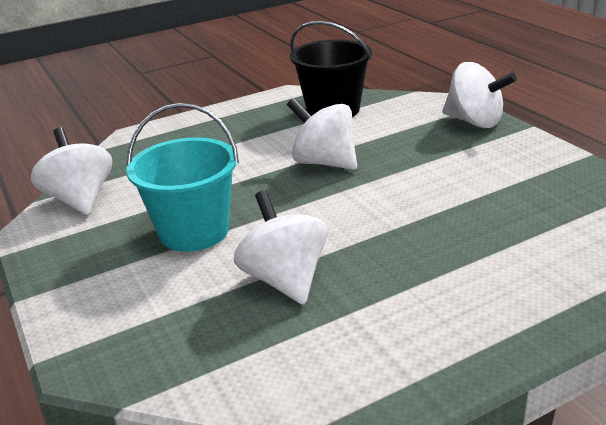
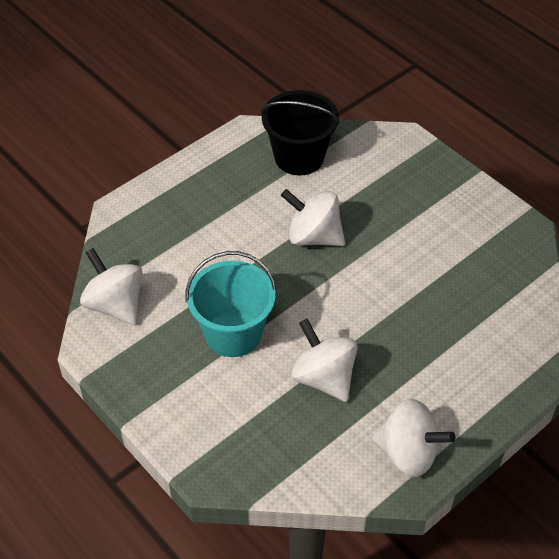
camera: 15 degrees left, 20 degrees up
white spinning top [442,62,517,128] -> white spinning top moved to [372,399,456,478]

